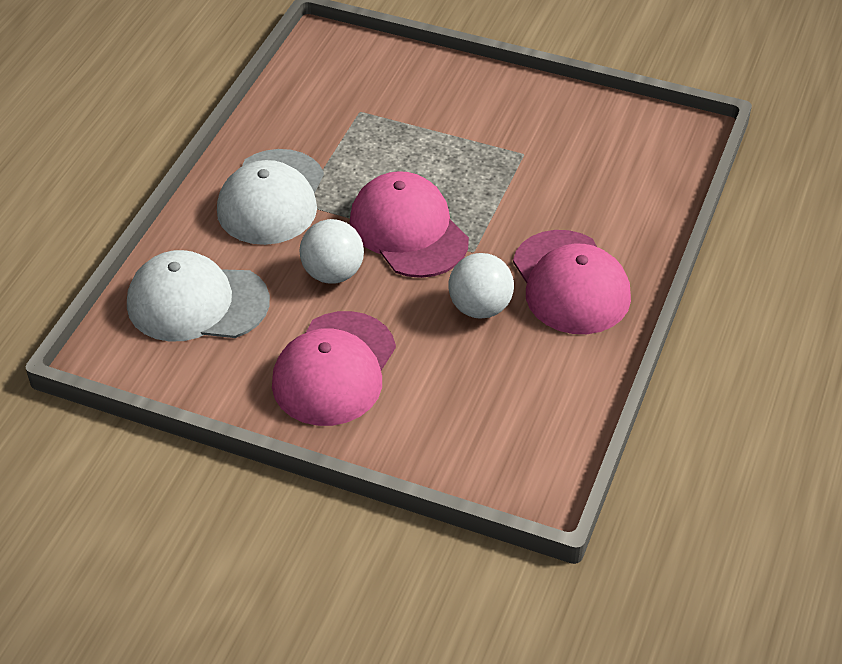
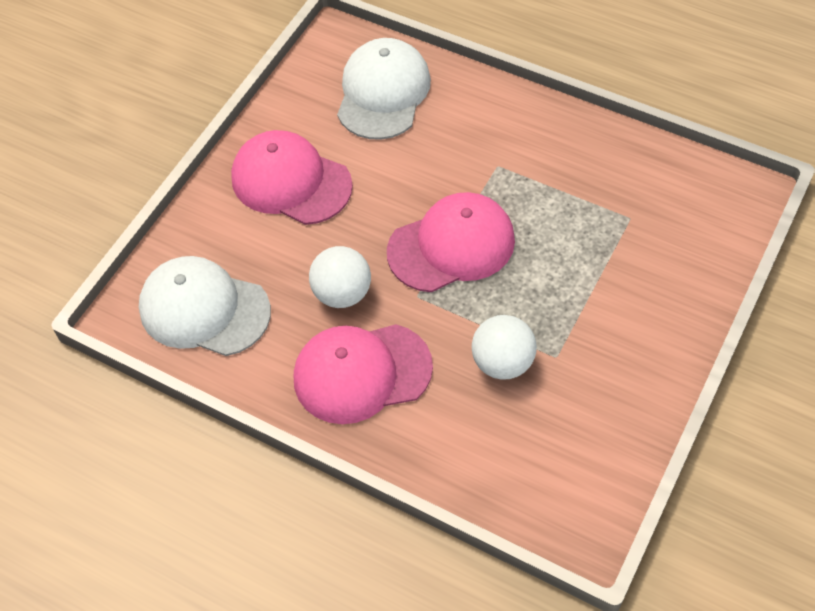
camera: 100 degrees right, 10 degrees up
white cap [217,149,324,245] -> white cap moved to [139,256,271,356]
white ball [299,219,364,284] -> white ball moved to [472,315,537,380]

